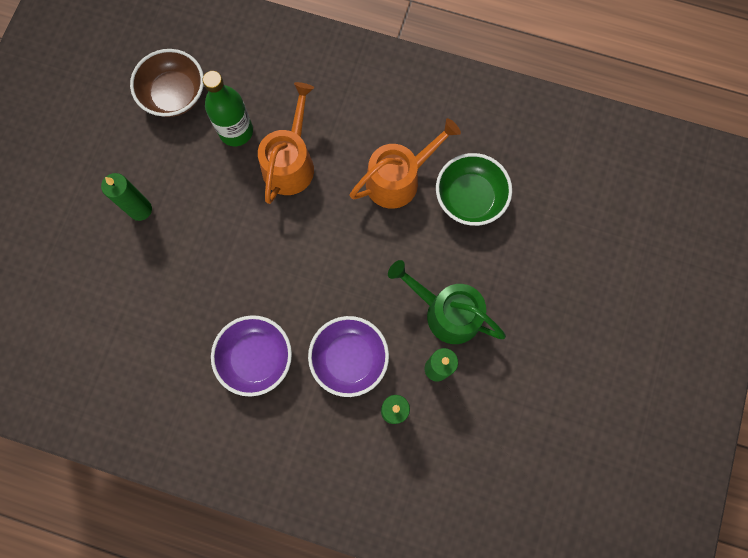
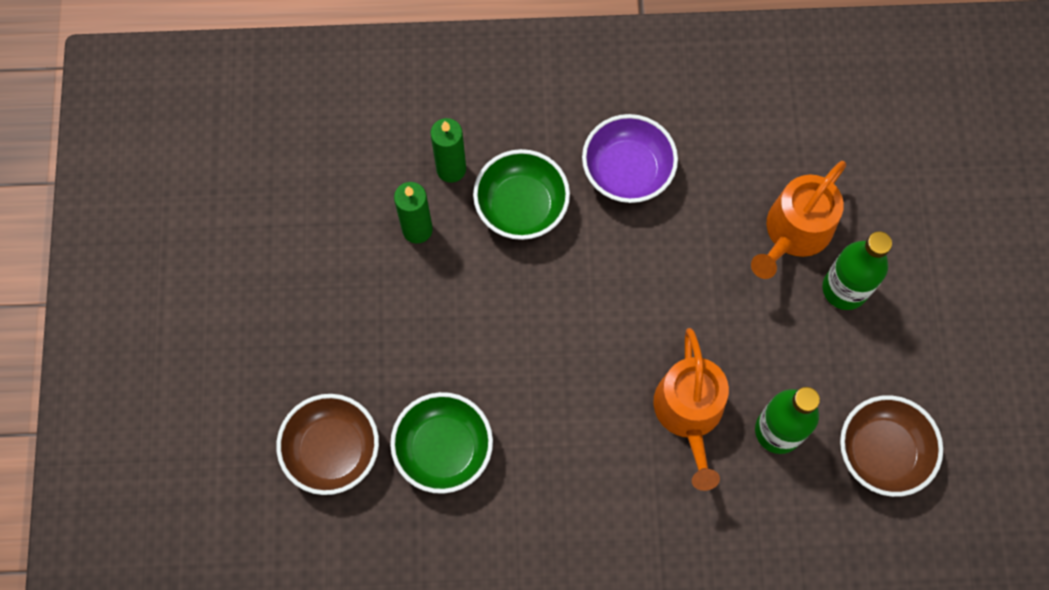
camera: 160 degrees right, 5 degrees down
green candle [101,173,152,221] -> green bottle [823,231,892,310]
purple bowl [308,316,389,397] -> green bowl [473,149,570,240]
orange watering can [350,118,461,209] -> orange watering can moved to [751,161,846,279]
green watering can [388,260,506,344] -> none
none -> brown bowl [276,394,379,495]

